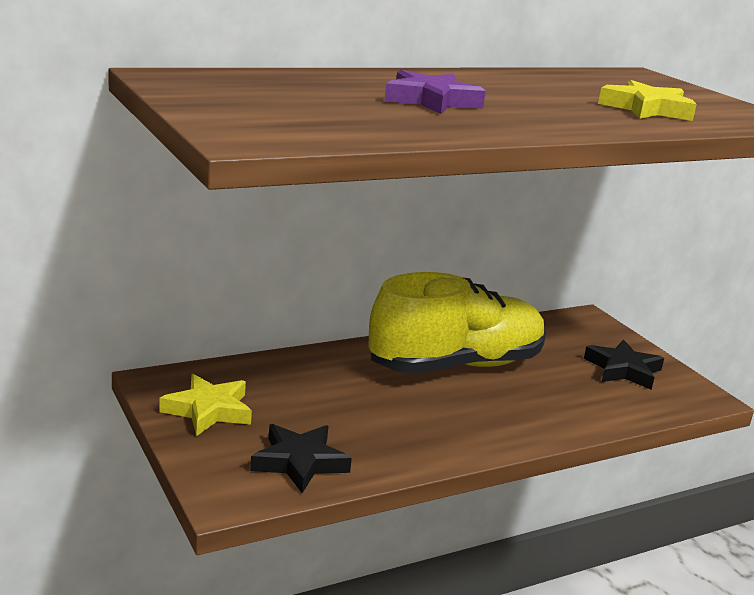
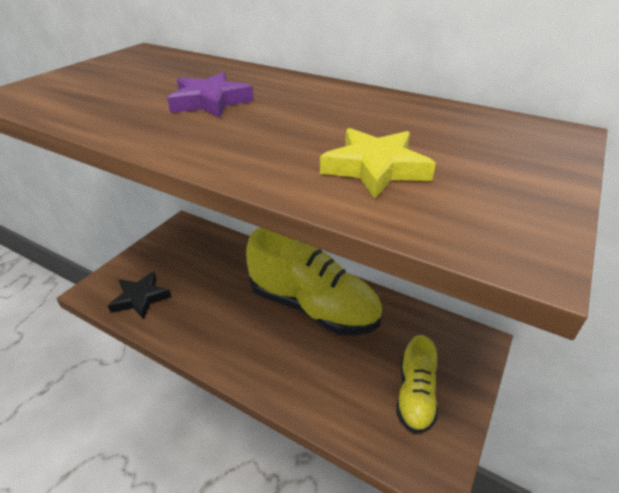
camera: 60 degrees right, 15 degrees up
yellow star [159,374,252,436] -> none
black star [584,340,664,390] -> yellow shoe [396,335,438,434]

